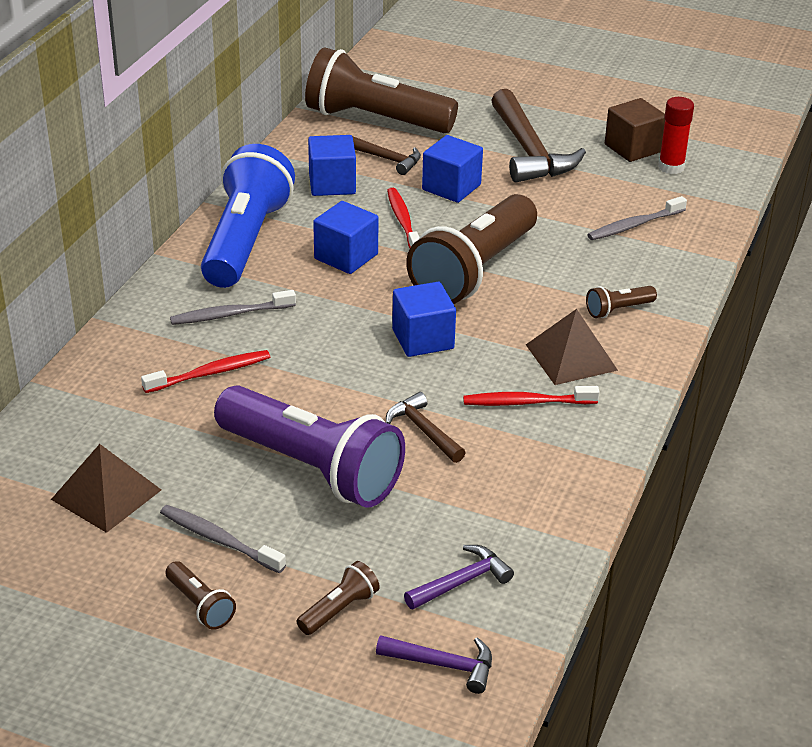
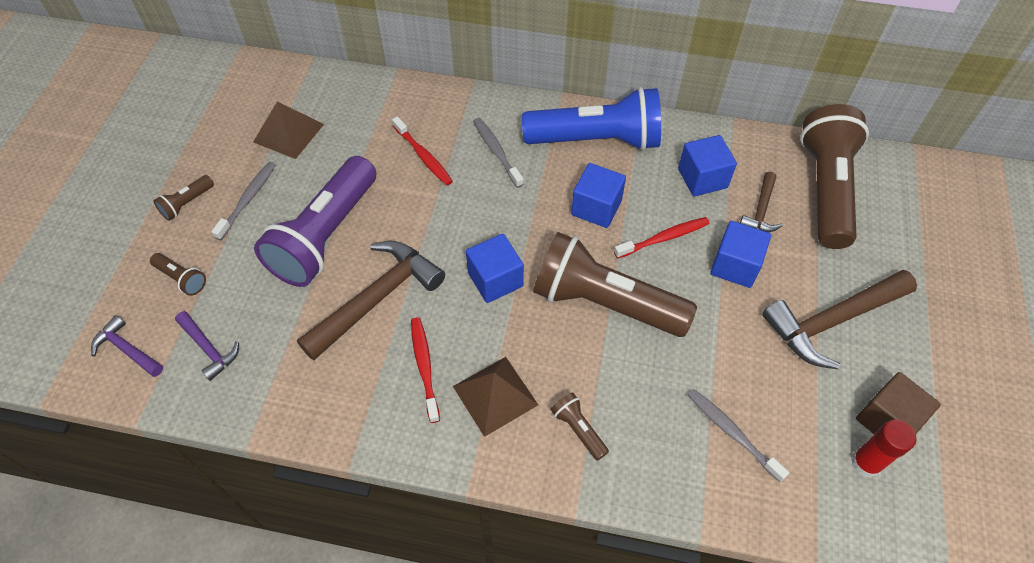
camera: 80 degrees right, 20 degrees up
purple hammer [376,635,492,694] -> purple hammer turned 120 degrees clockwise [91,315,163,377]
brown hammer [386,392,466,463] -> brown hammer [297,241,445,360], size x1.93

